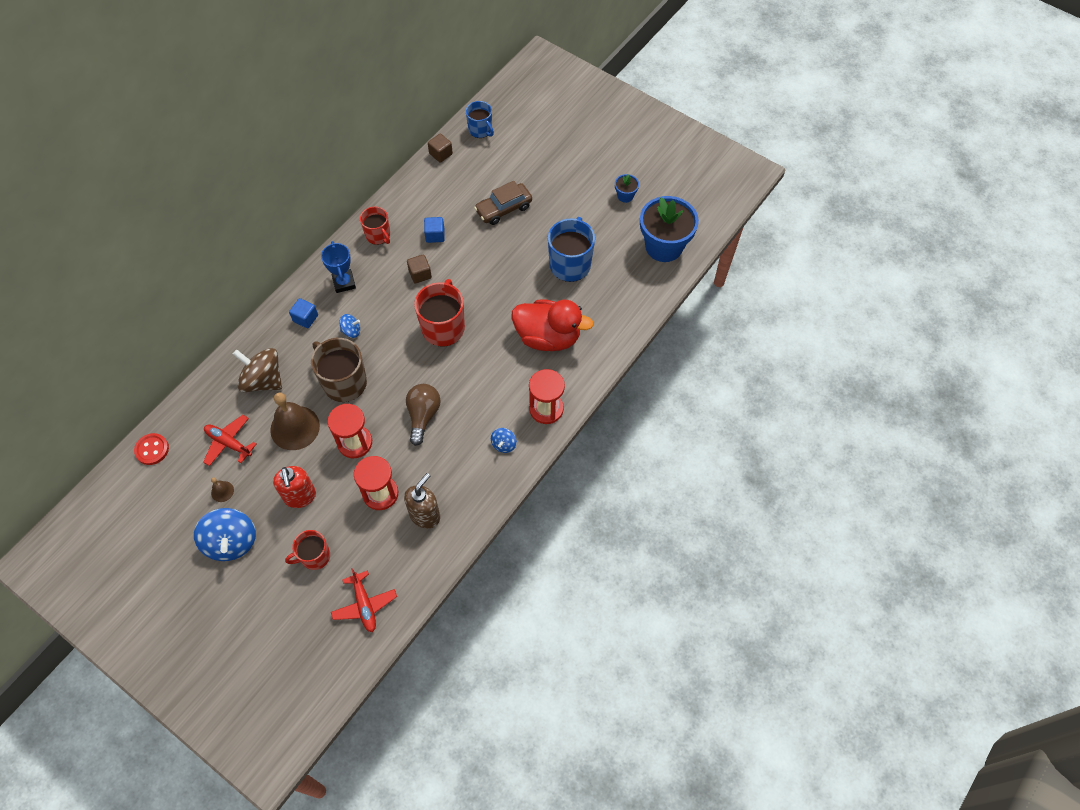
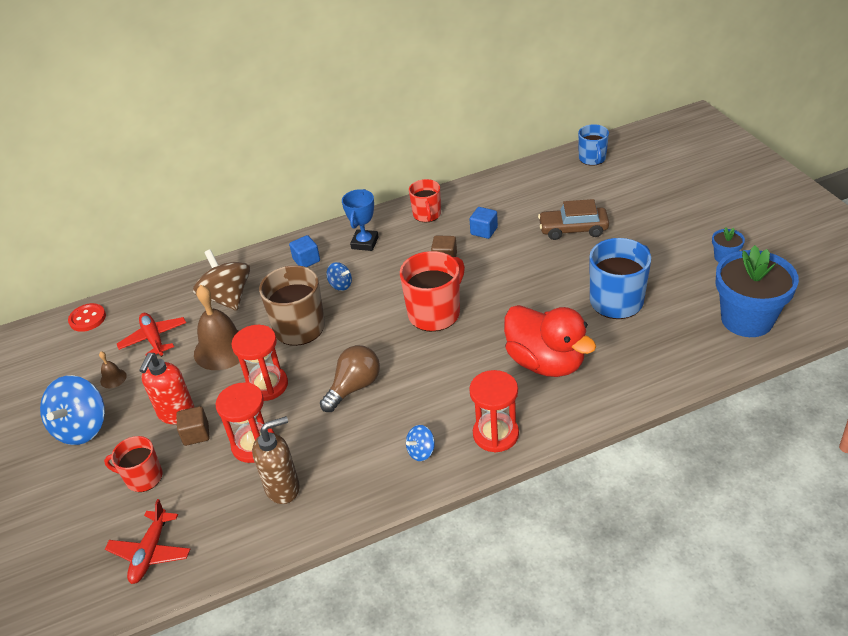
camera: 35 degrees right, 20 degrees down
brown cube [428,134,453,163] -> brown cube moved to [176,406,209,446]

